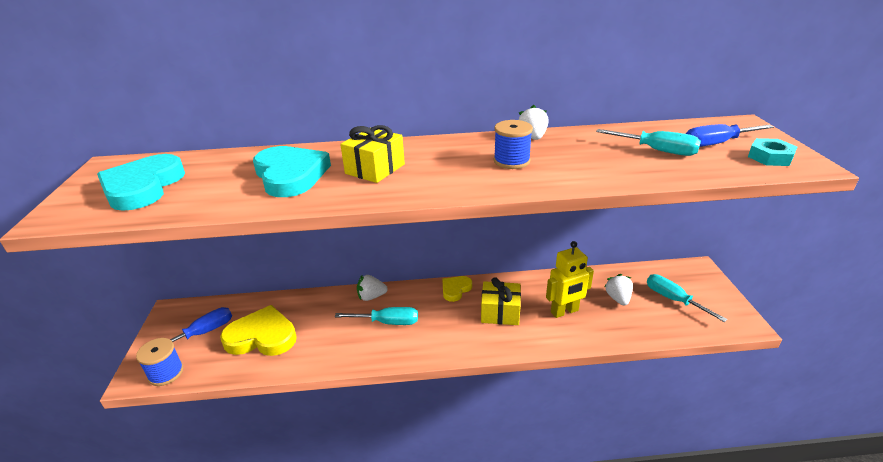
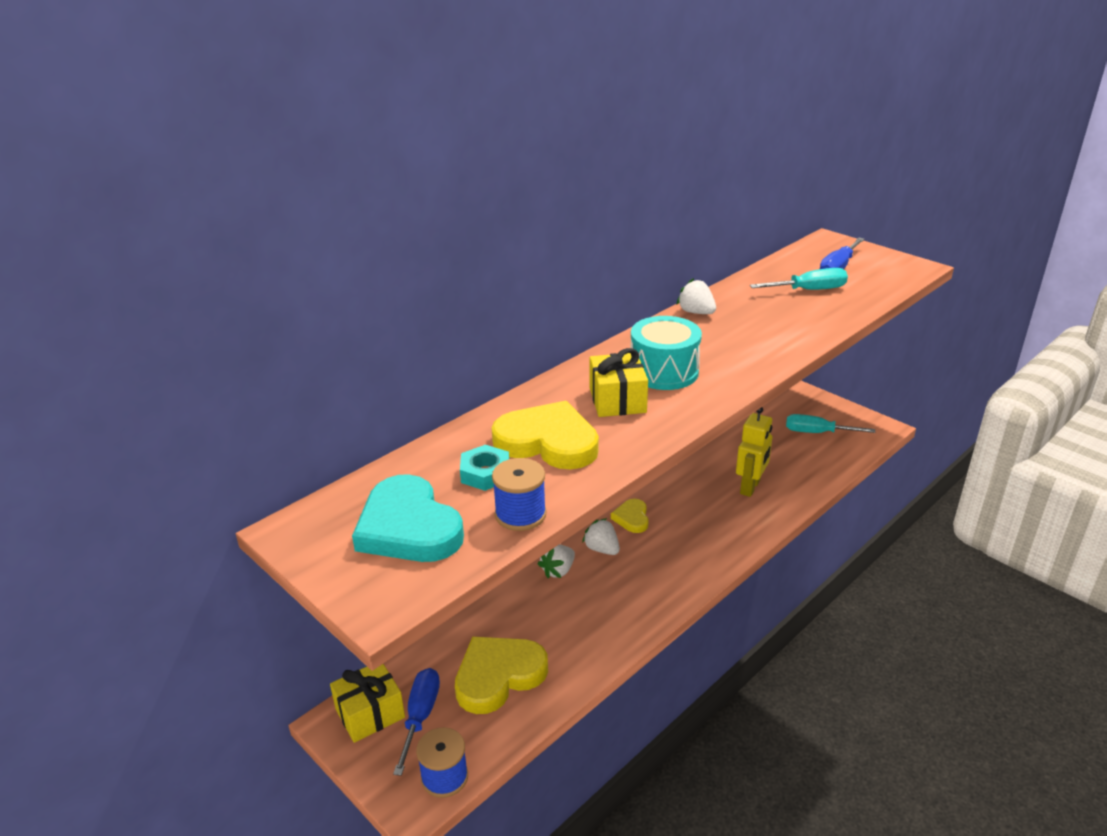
camera: 40 degrees left, 0 degrees up
turquoise heart [253,146,331,197] -> yellow heart [491,401,599,469]
turquoise screwdriver [335,307,418,325] -> none
yellow gift [481,277,521,325] -> yellow gift moved to [330,664,405,743]
blue spool [494,120,533,169] -> blue spool moved to [492,458,546,531]
white strawberry [604,274,633,306] -> white strawberry moved to [582,518,620,555]
turquoise nut [748,138,797,166] -> turquoise nut moved to [460,445,509,491]
none -> turquoise drum [631,316,702,390]

